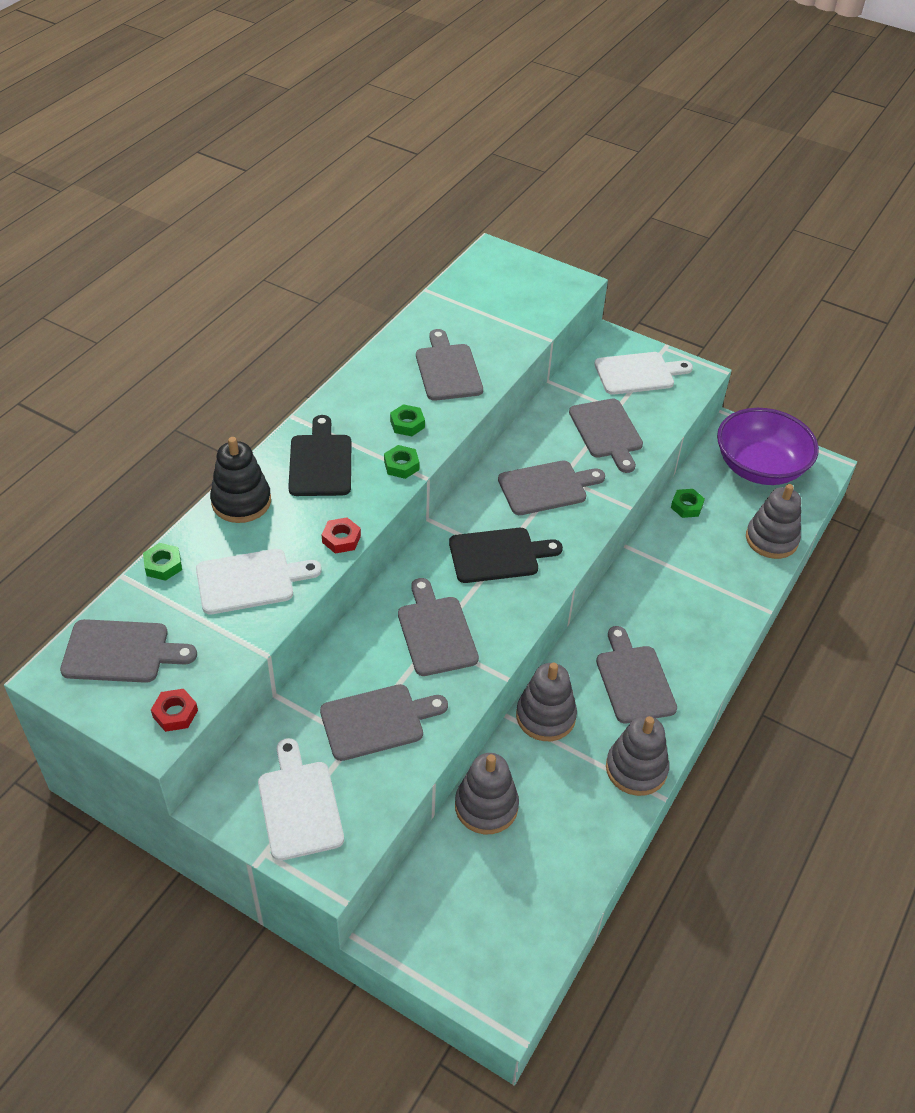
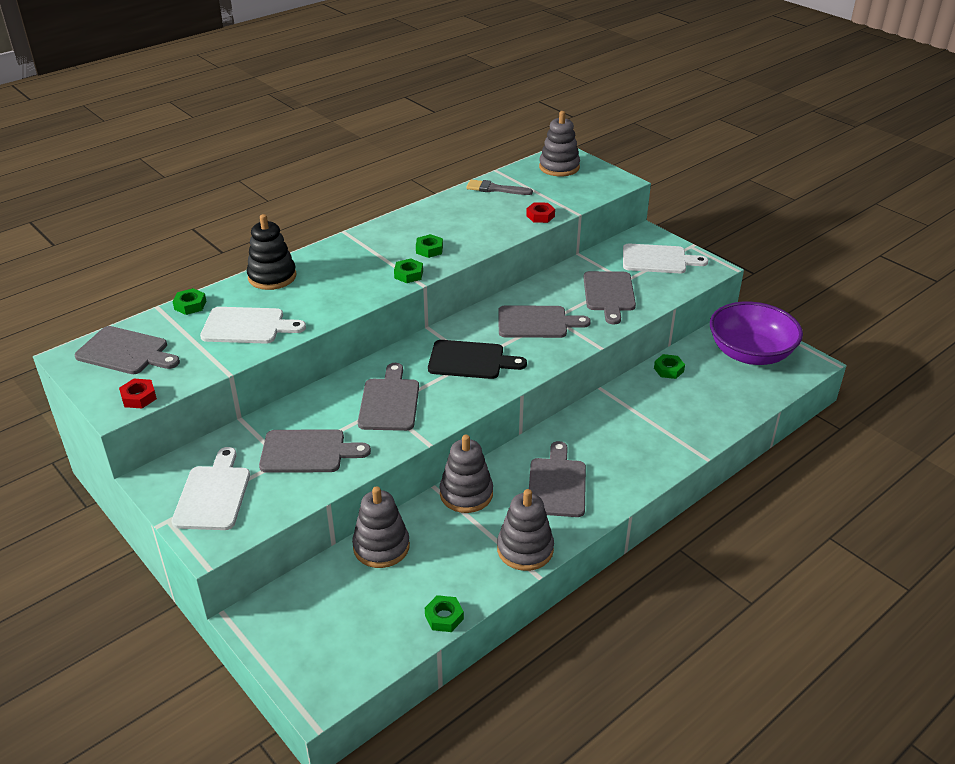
camera: 20 degrees right, 10 degrees down
black cutting board [288,415,351,496] -> none
red nut [322,517,361,554] -> red nut moved to [526,202,555,223]
grey cutting board [416,329,483,401] -> none
grey stacking toy [746,484,801,559] -> grey stacking toy moved to [539,111,580,176]
none -> green nut [425,595,464,632]
none -> grey brush [466,180,533,195]

